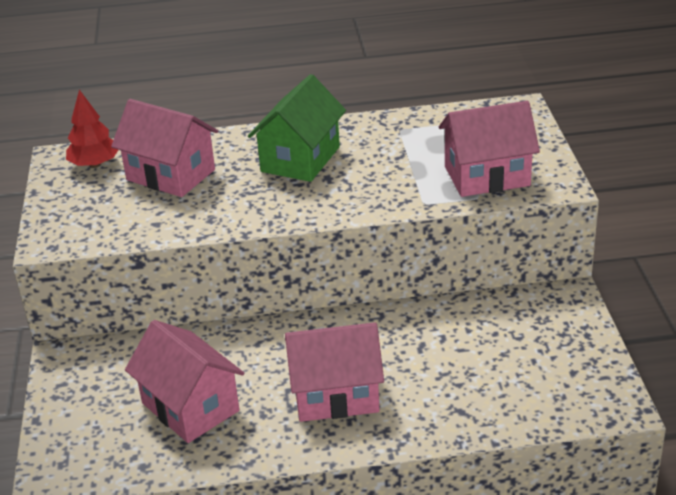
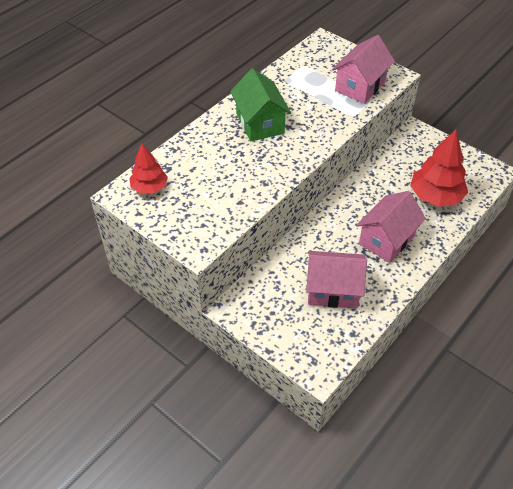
camera: 45 degrees left, 15 degrees up
pink house [111,99,218,197] -> none
none -> red tree [410,130,468,207]

